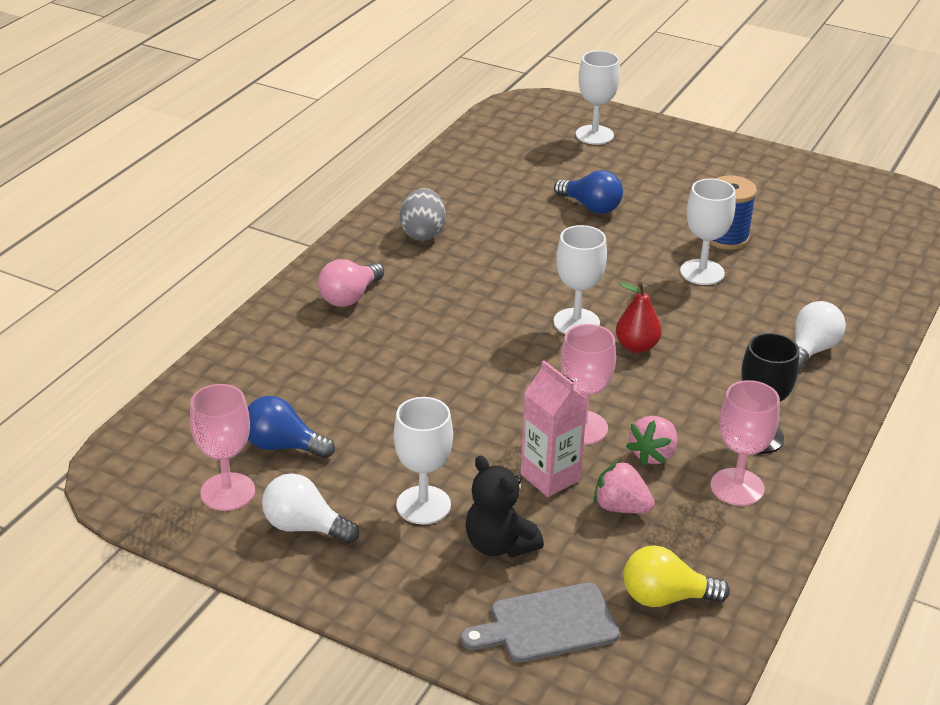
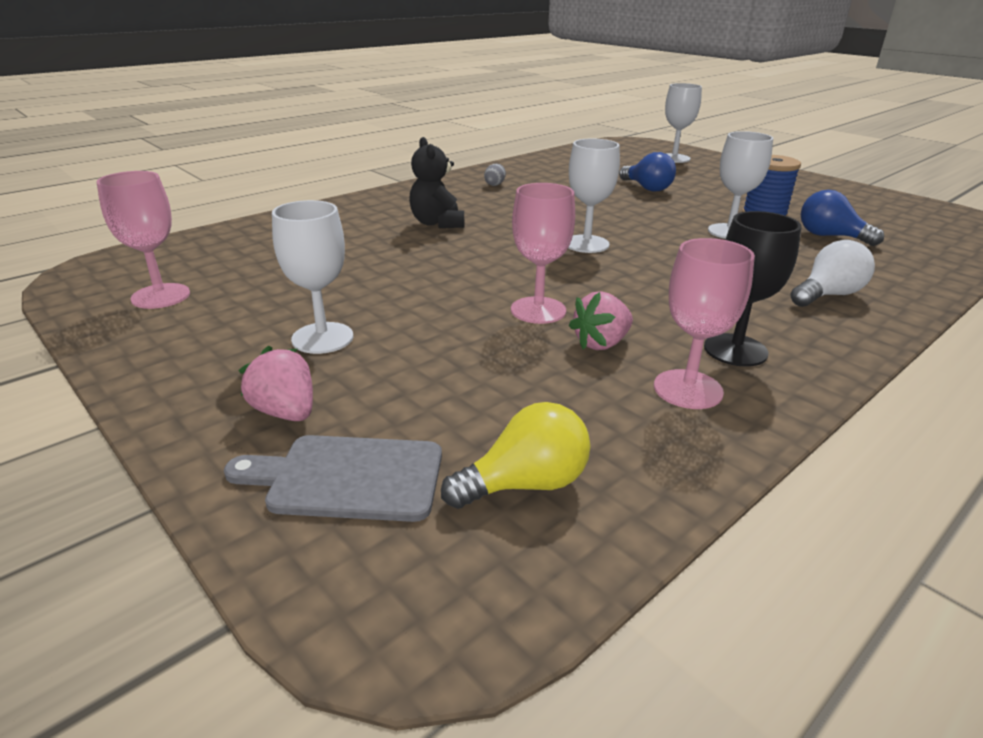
camera: 20 degrees right, 5 degrees down
blue light bulb [248,396,335,459] -> blue light bulb moved to [801,190,884,246]
white light bulb [262,473,359,544] -> none
pink light bulb [318,259,384,307] -> none
grey egg [400,188,446,241] -> grey egg [484,164,506,186], size x0.54
black teddy bear [466,456,544,558] -> black teddy bear moved to [409,137,464,228]
pink carton [521,360,588,497] -> none
pink strawberry [594,460,655,513] -> pink strawberry moved to [238,346,313,421]
red pear [616,282,662,353] -> none
yellow light bulb [623,546,730,607] -> yellow light bulb turned 135 degrees clockwise [441,402,591,509]

